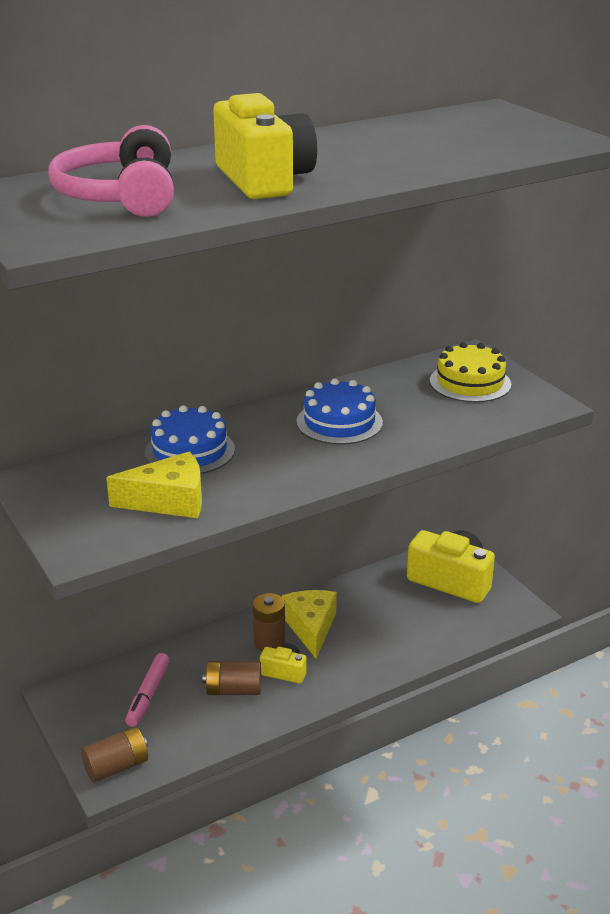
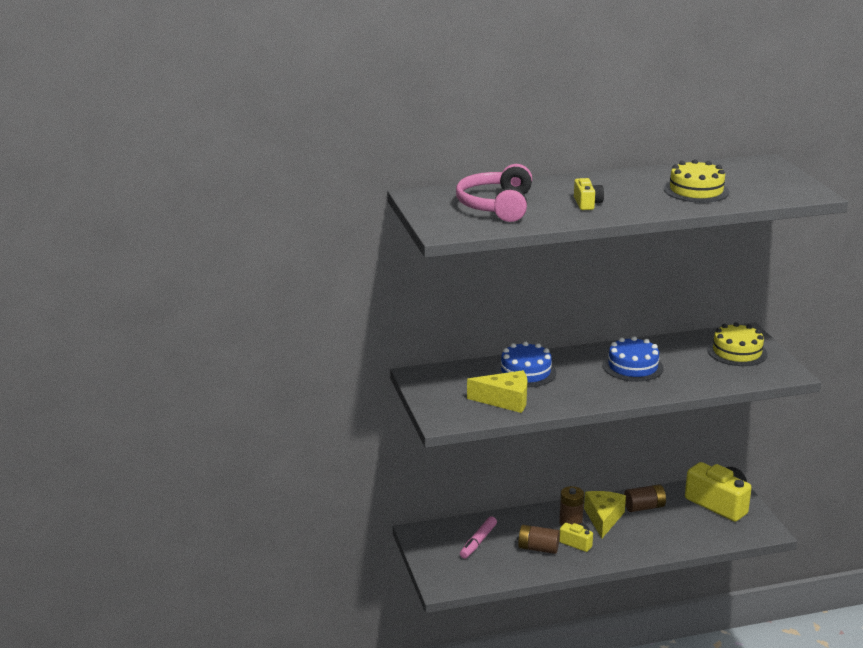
camera: 15 degrees right, 5 degrees down
brown battery [81,727,148,782] -> brown battery moved to [624,484,666,512]
yellow camera [213,93,317,199] -> yellow camera [574,178,604,210], size x0.50
none -> yellow cake [664,159,729,203]

